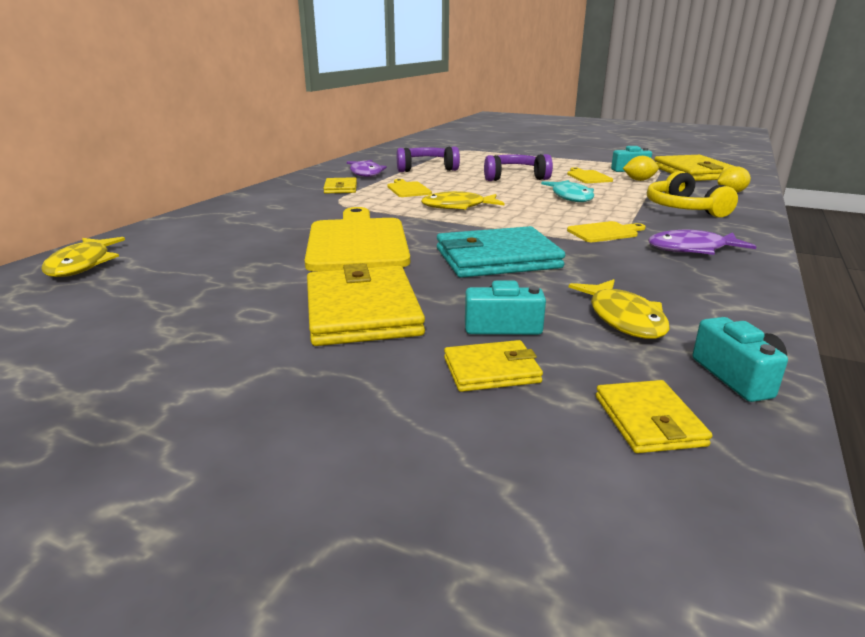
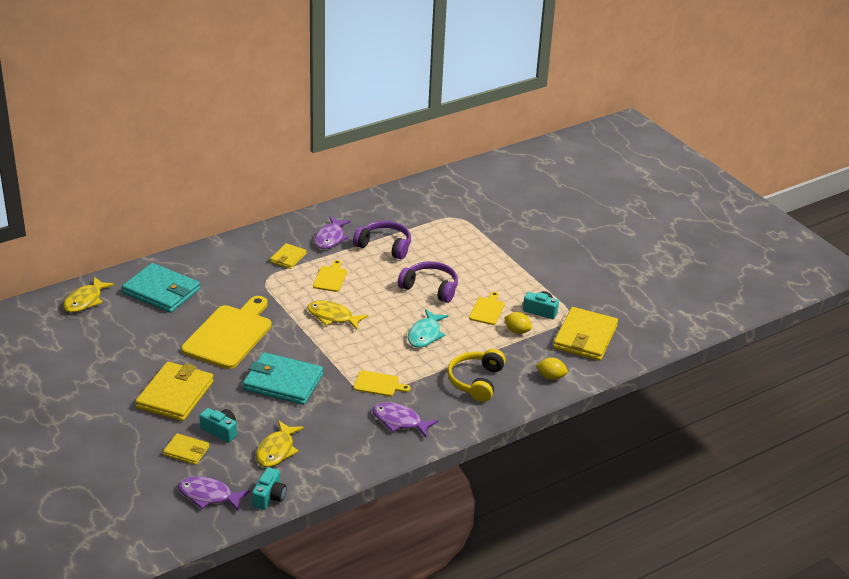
camera: 30 degrees right, 10 degrees up
yellow wallet [596,380,712,453] -> purple fish [178,476,250,511]
none -> turquoise wallet [122,263,200,313]

